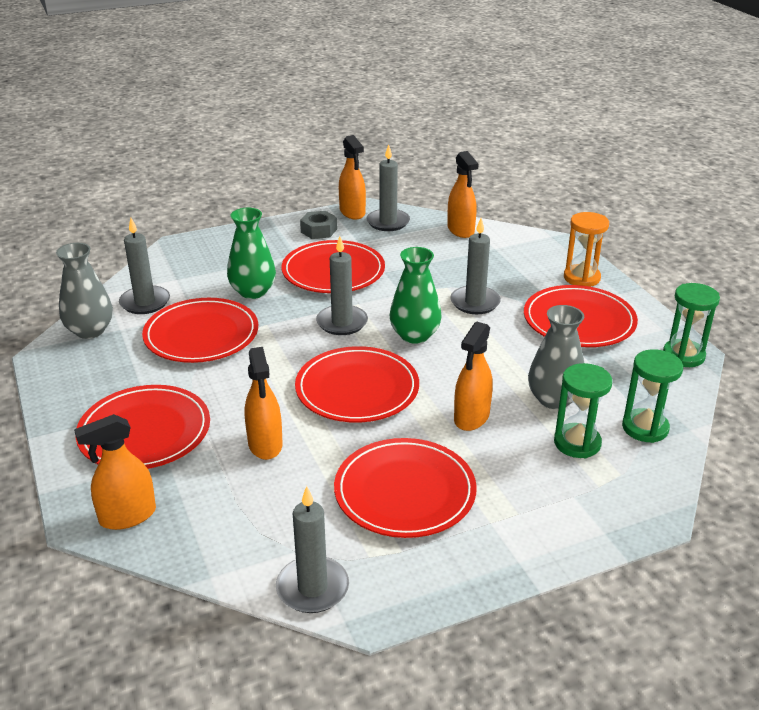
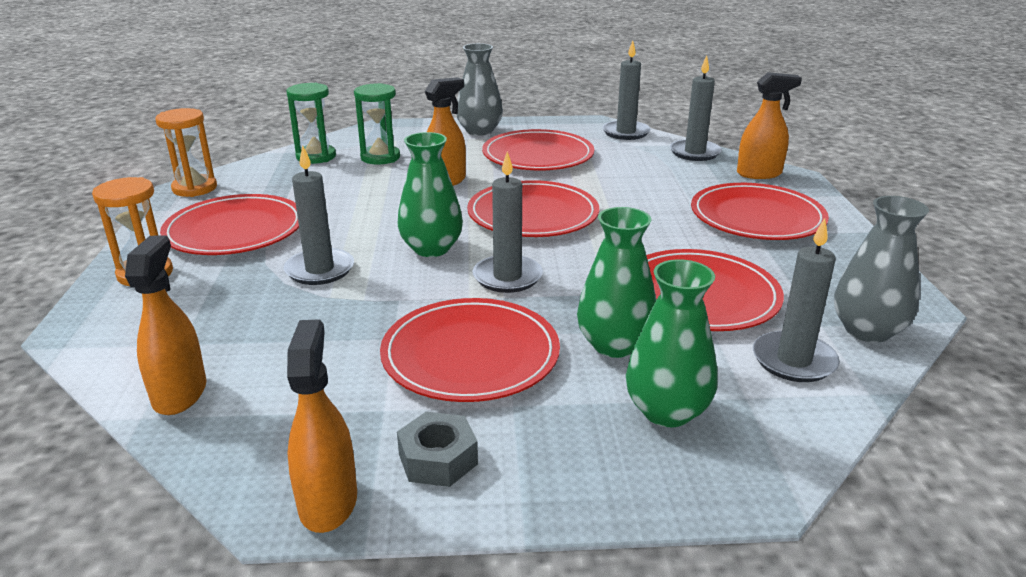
camera: 160 degrees left, 5 degrees down
orange spray bottle [244,347,283,460] -> none
grey candle [366,144,410,231] -> grey candle moved to [670,56,722,161]
grey vase [528,305,584,409] -> grey vase moved to [456,43,503,136]
green hourglass [663,283,720,367] -> orange hourglass [155,108,217,197]
none -> green vase [626,259,717,427]

